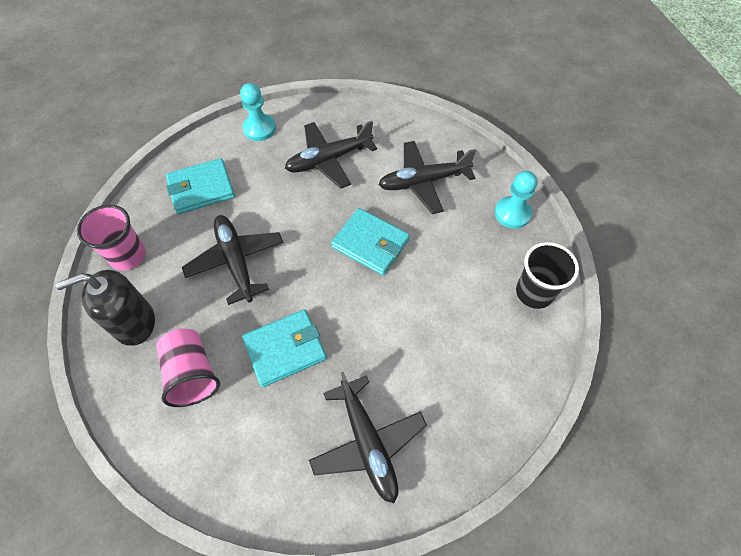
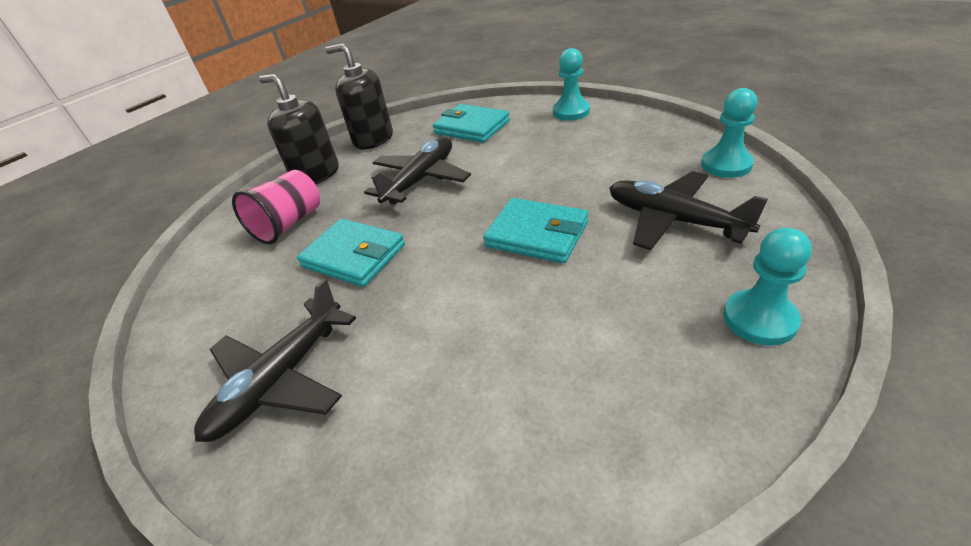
camera: 60 degrees right, 20 degrees down
pink cup [77,205,145,270] -> black soap dispenser [325,44,393,150]
black plane [285,121,377,189] -> none
turquoise wallet [331,208,410,275] -> turquoise wallet turned 60 degrees counterclockwise [483,198,588,263]
black cup [516,242,579,309] -> none
none -> turquoise pawn [701,88,758,178]

